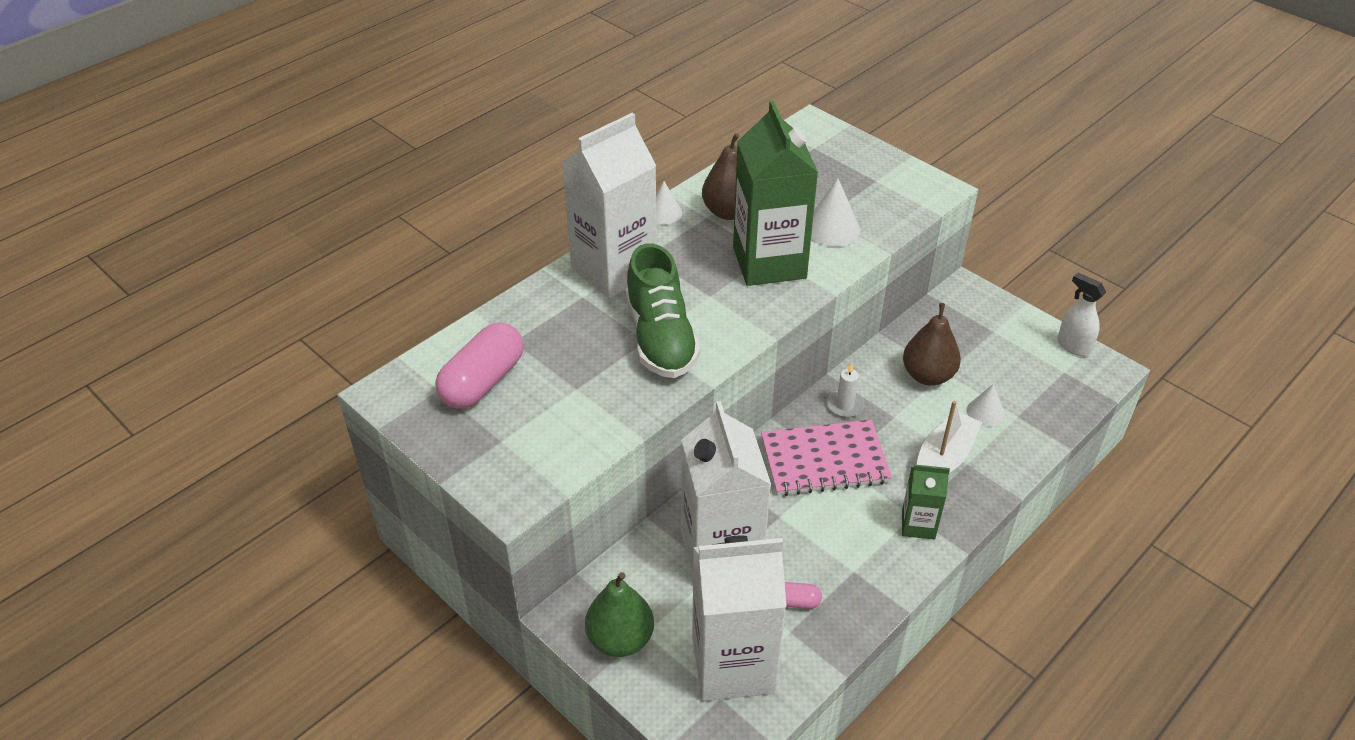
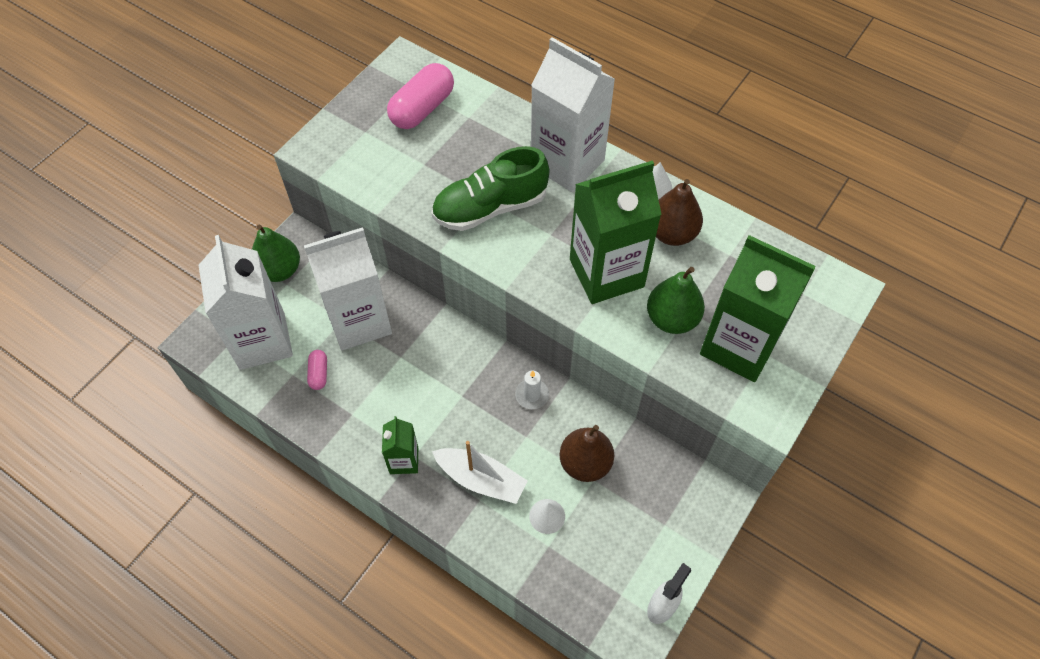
camera: 80 degrees right, 15 degrees up
pink capsule [435,323,523,409] -> pink capsule turned 75 degrees counterclockwise [387,63,454,129]
pink notebook [761,420,892,496] -> none
white cone [811,178,860,247] -> green pear [647,267,705,334]
none -> green carton [700,235,815,382]

